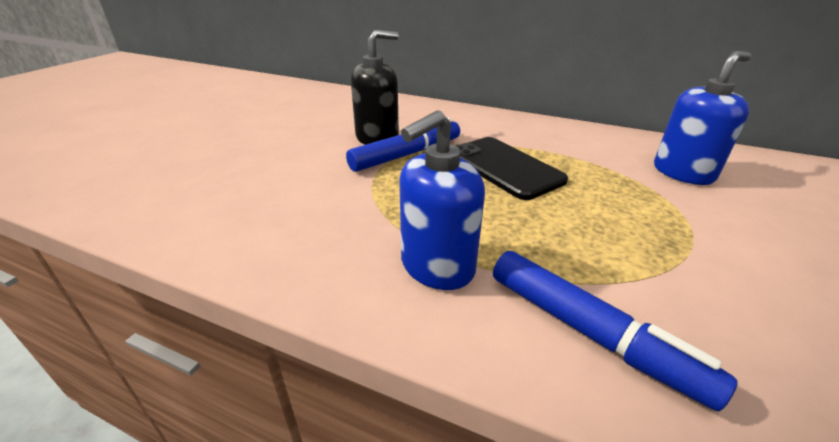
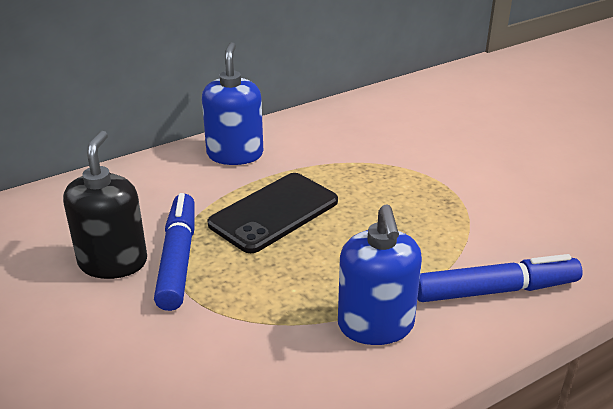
camera: 55 degrees left, 0 degrees up
black phone [456,137,568,200] -> black phone turned 45 degrees counterclockwise [207,173,338,253]
blue soap dispenser [654,51,751,185] -> blue soap dispenser moved to [202,42,263,165]

